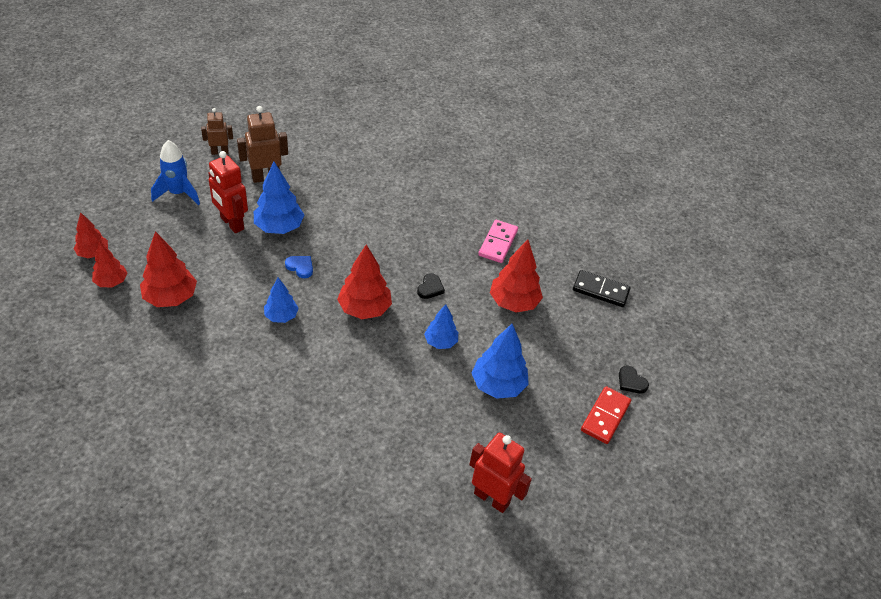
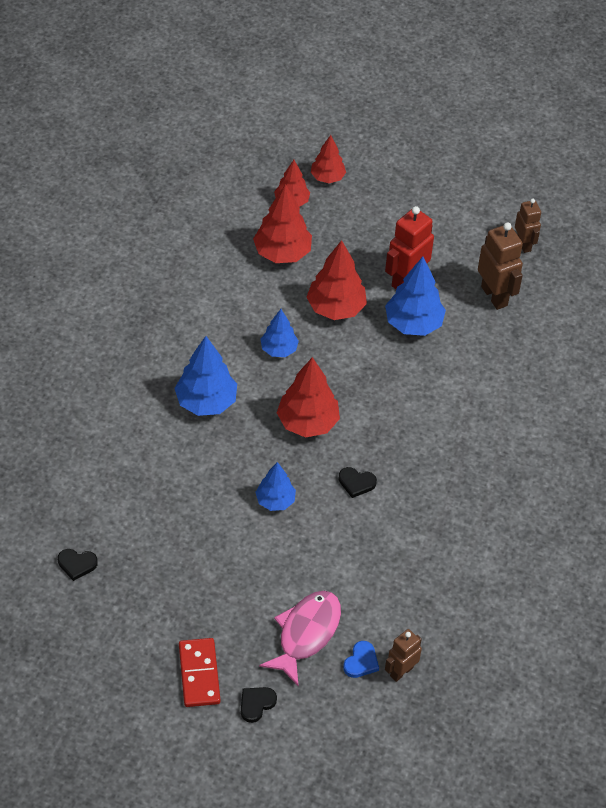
camera: 85 degrees right, 5 degrees up
blue rocket [151,140,200,205] -> none
blue heart [285,256,313,278] -> blue heart moved to [343,641,379,678]
red robot [469,433,532,513] -> black heart [58,549,98,581]
blue tree [472,324,529,399] -> blue tree moved to [174,336,237,416]
pink domino [478,220,518,263] -> none
red tree [490,239,543,313] -> red tree moved to [306,240,367,320]
black domino [573,270,631,307] -> brown robot [385,629,422,682]
red domino [581,386,631,444] -> red domino turned 60 degrees clockwise [179,638,220,707]
none -> pink fish [259,591,341,686]

